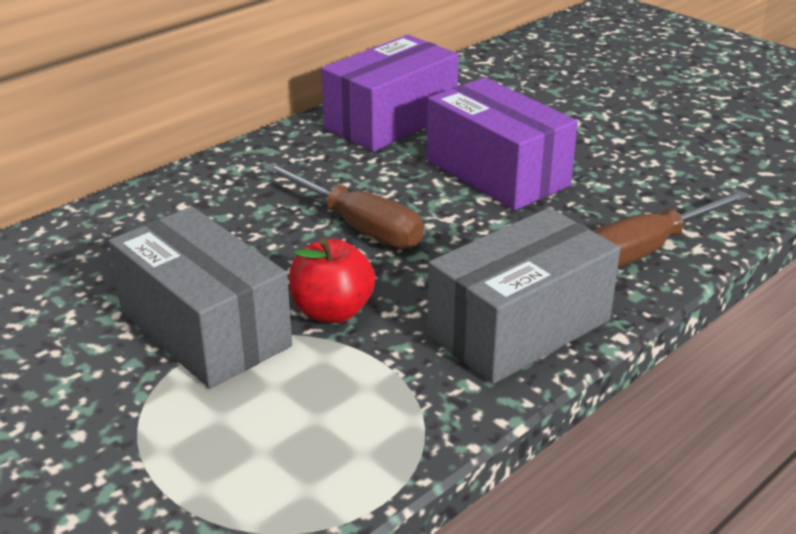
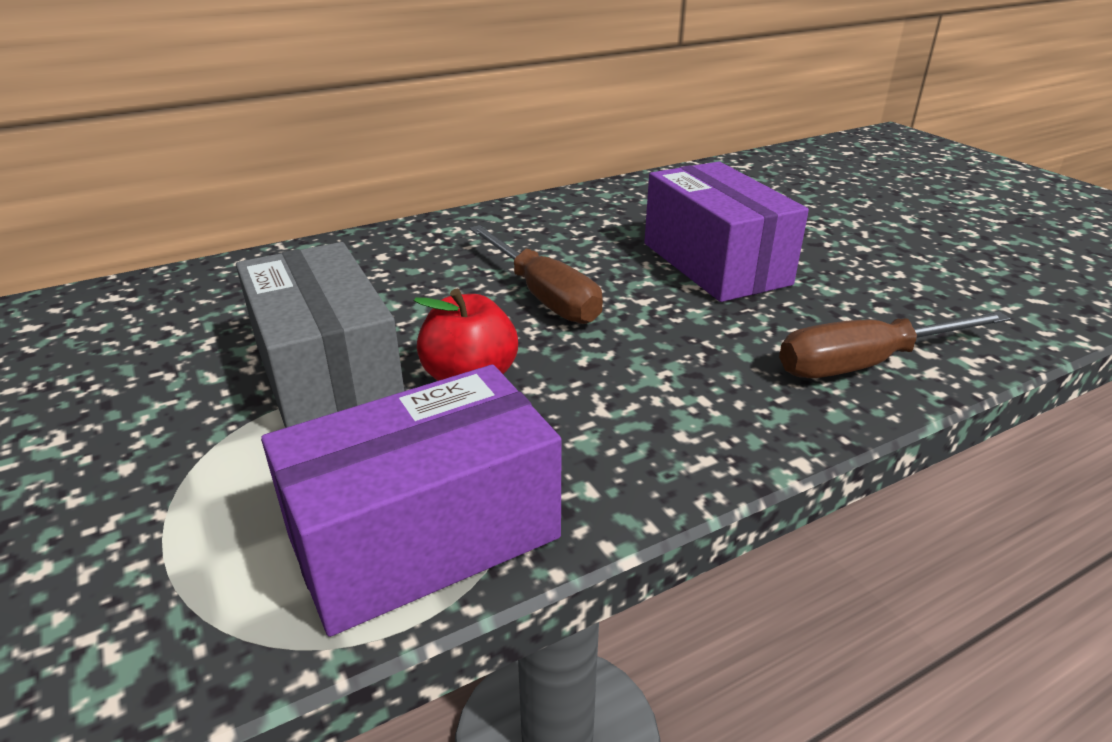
camera: 15 degrees right, 0 degrees up
purple box [321,35,459,152] -> purple box moved to [261,365,562,637]
grey box [427,208,620,384] -> none

